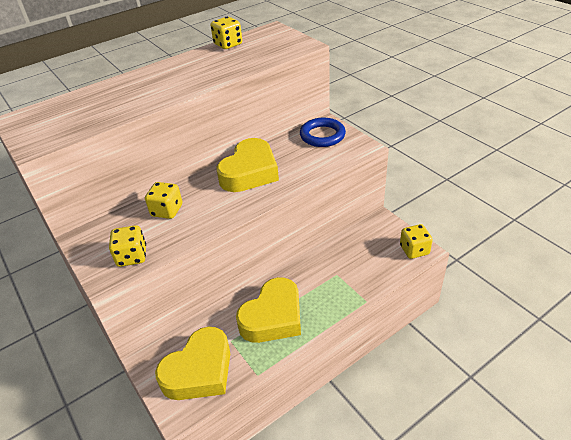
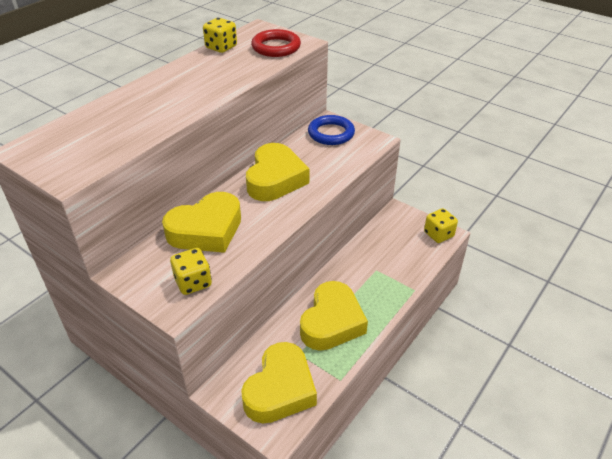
camera: 20 degrees left, 0 degrees up
yellow dice [145,182,182,219] -> yellow heart [162,192,241,253]
none -> red ring [251,29,301,57]

